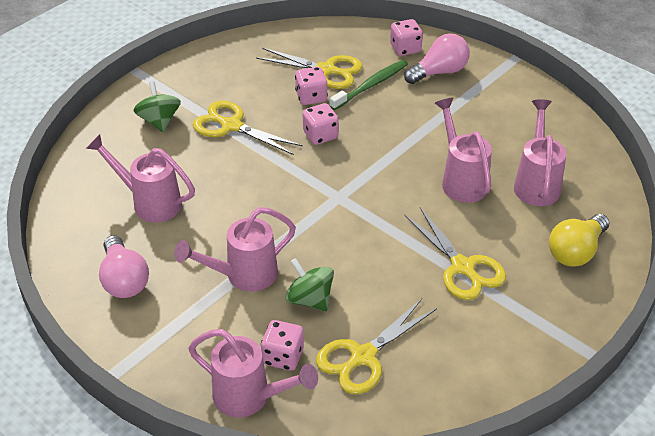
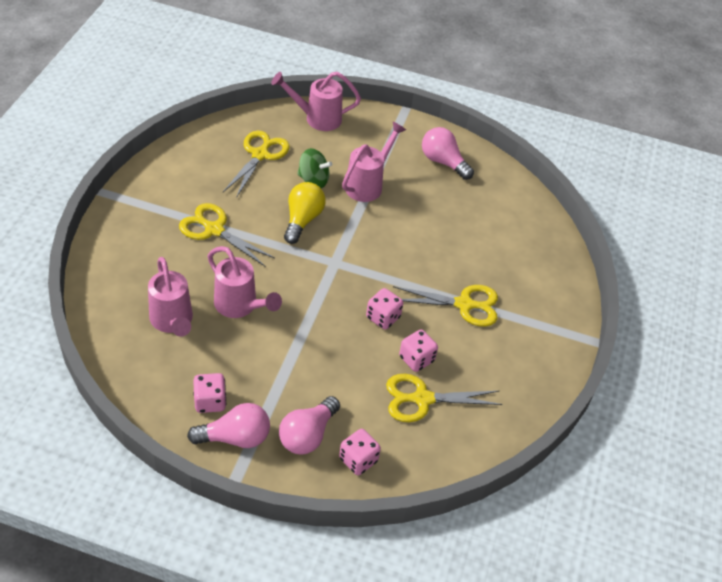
camera: 150 degrees right, 5 degrees up
pink watering can [86,134,195,223] -> none
green spinning top [133,81,181,132] -> none
pink dice [261,320,304,371] -> pink dice moved to [193,373,226,413]
green toothbrush [329,60,408,110] -> none
yellow light bulb [549,214,609,267] -> yellow light bulb moved to [284,182,326,244]
none -> pink light bulb [187,403,270,448]

